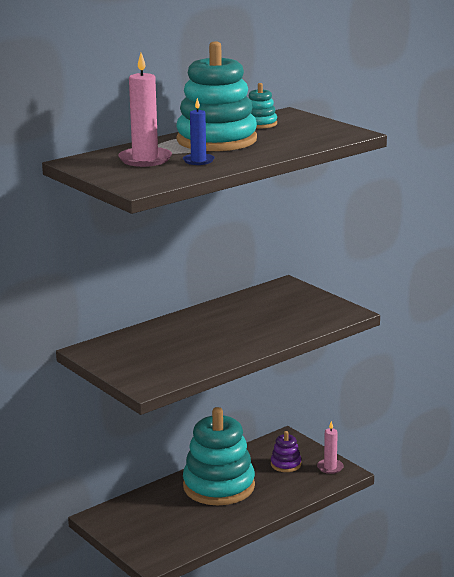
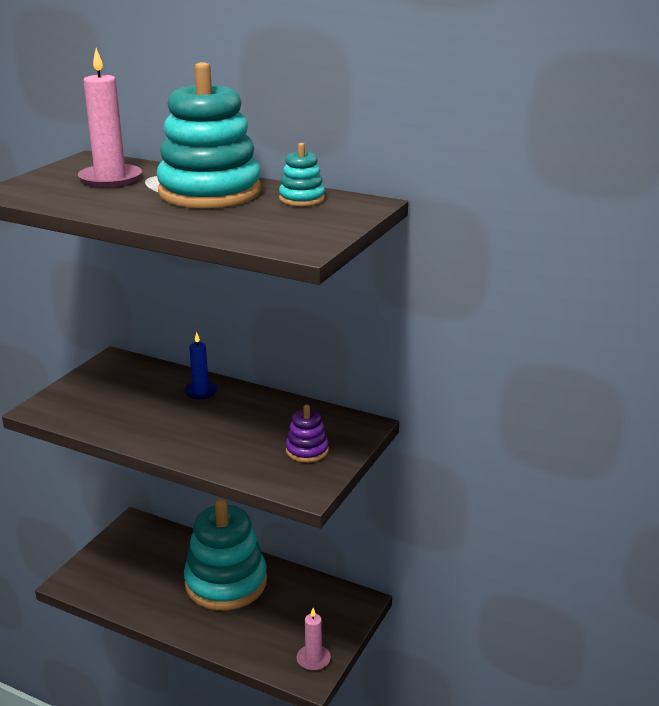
camera: 65 degrees right, 5 degrees up
blue candle [183,98,215,165] -> blue candle moved to [184,332,217,399]
purple stacking toy [271,431,301,472] -> purple stacking toy moved to [286,404,329,463]

